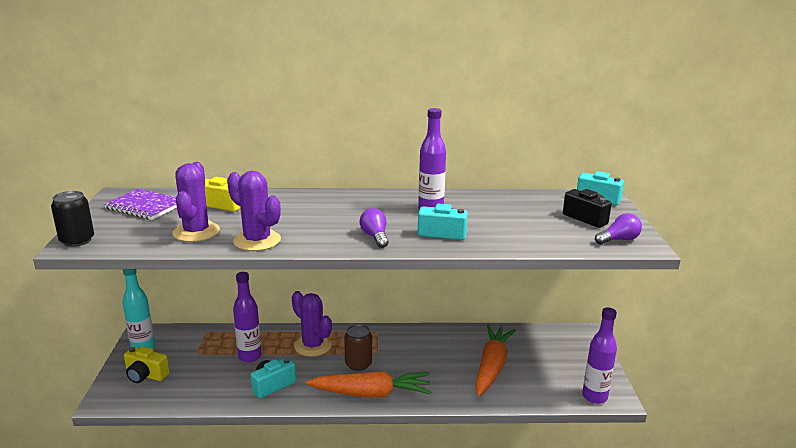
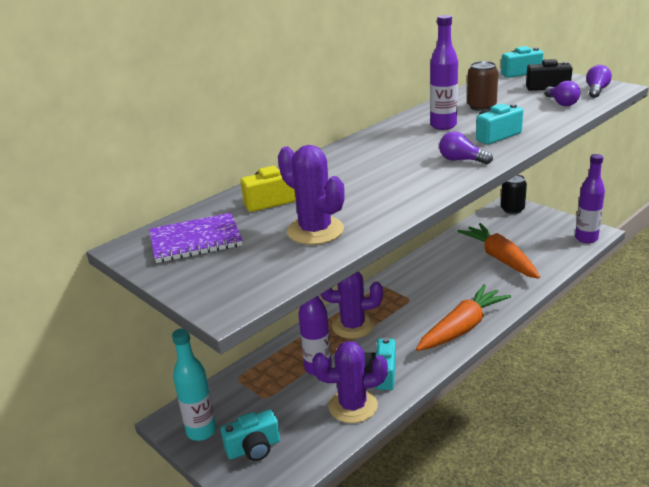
camera: 40 degrees left, 5 degrees up
black can [51,191,94,247] -> black can moved to [501,174,527,214]
yellow camera [124,346,170,383] -> turquoise camera [221,410,280,461]
purple cactus [227,171,281,251] -> purple cactus moved to [312,341,388,423]
brown can [344,324,372,371] -> brown can moved to [467,61,498,111]
none -> purple light bulb [544,81,580,106]

